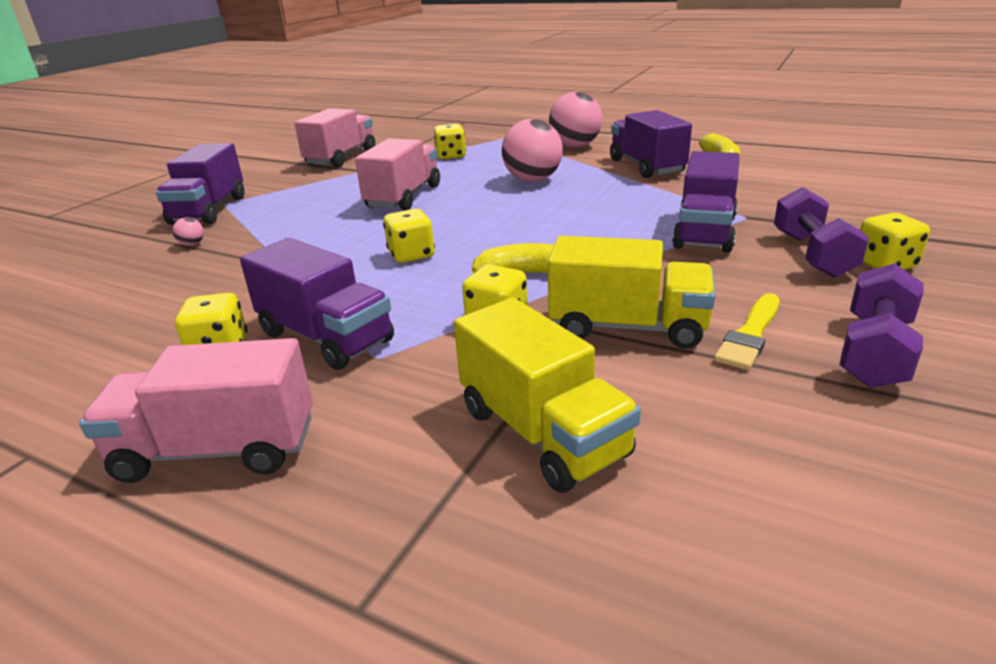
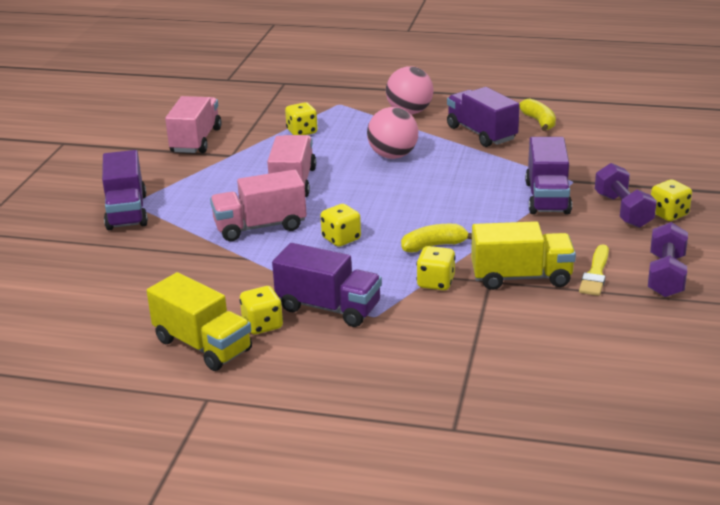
camera: 15 degrees left, 0 degrees up
pink truck [79,338,313,483] -> pink truck moved to [210,170,307,241]
pink ball [172,217,204,246] -> none
yellow truck [454,298,641,493] -> yellow truck moved to [147,272,252,371]

